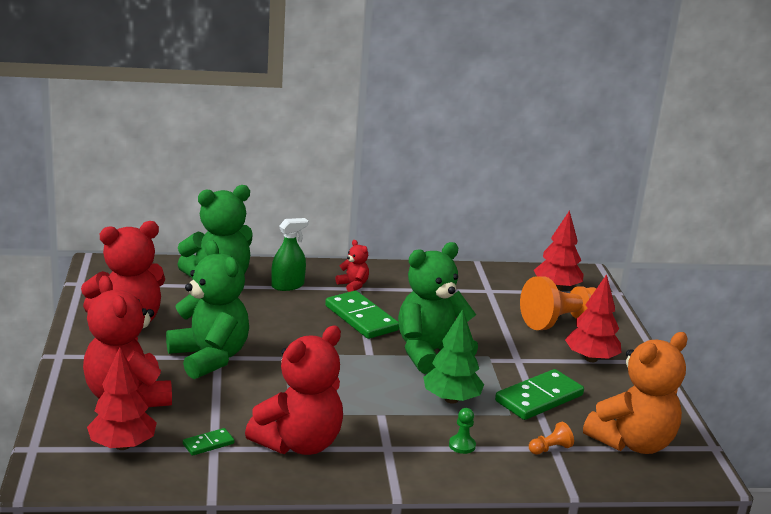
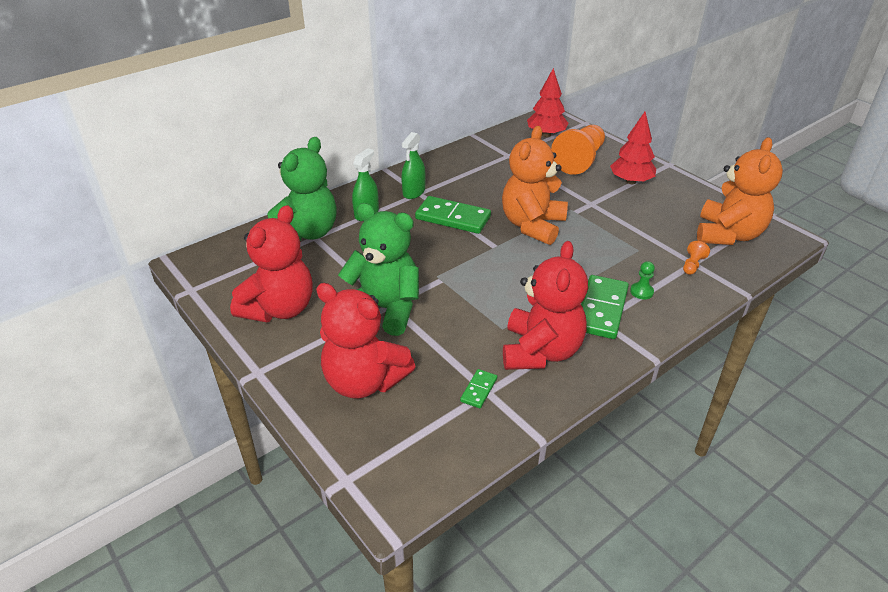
camera: 30 degrees left, 15 degrees up
red tree [87,347,157,450] -> none
red teddy bear [335,240,369,292] -> green spray bottle [401,132,426,199]
green teddy bear [398,242,478,374] -> orange teddy bear [502,126,568,245]
green tree [423,309,484,404] -> none
green domino [495,369,584,420] -> green domino moved to [581,275,629,339]

